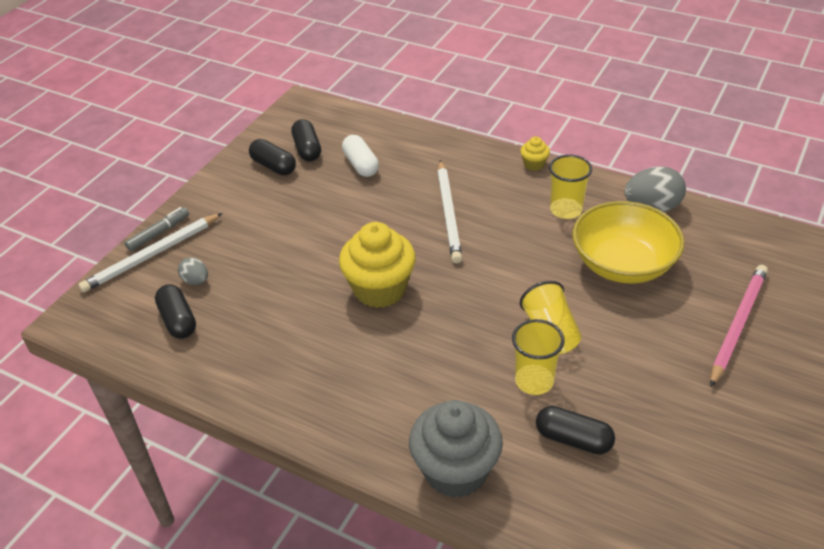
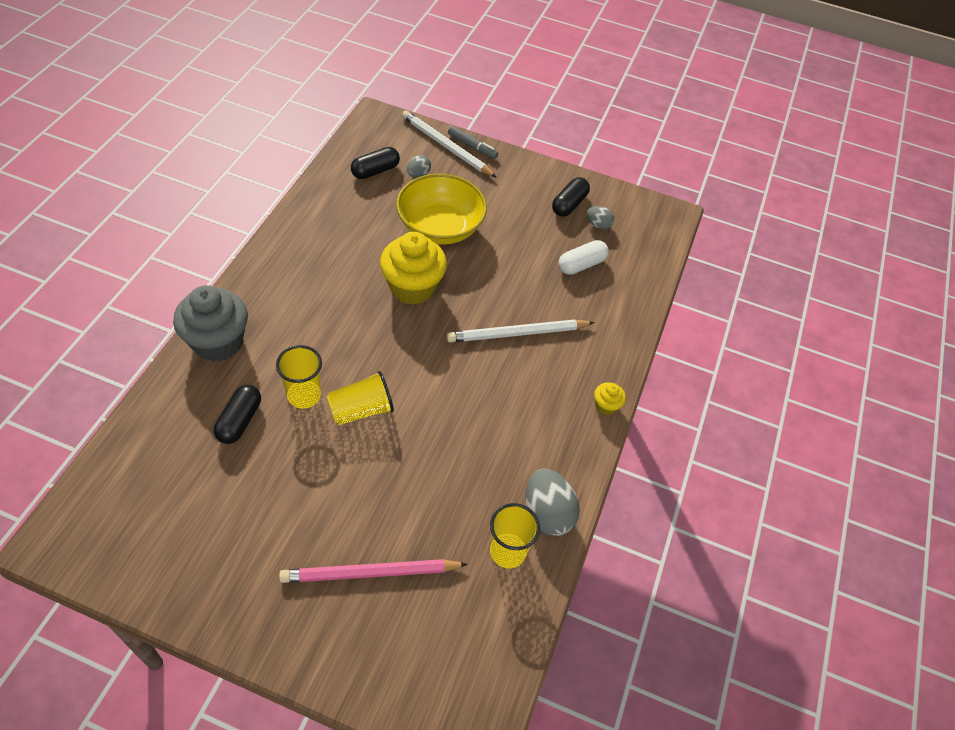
camera: 75 degrees right, 10 degrees up
black capsule [291,119,321,162] -> grey egg [587,206,614,229]
yellow cup [549,154,592,219] -> yellow cup moved to [490,503,540,569]
yellow bowl [572,201,685,284] -> yellow bowl moved to [396,174,487,245]
pink pencil [710,265,768,387] -> pink pencil turned 150 degrees clockwise [279,559,468,583]

